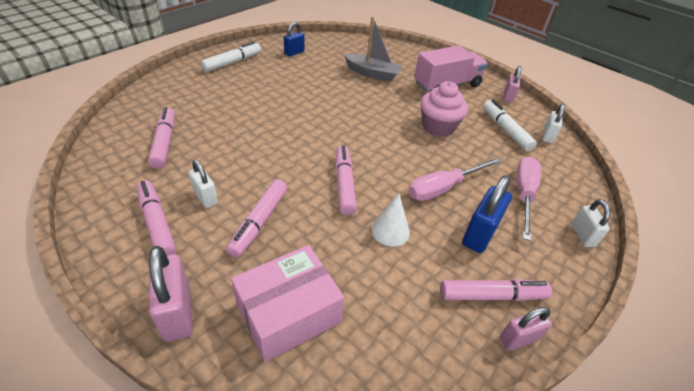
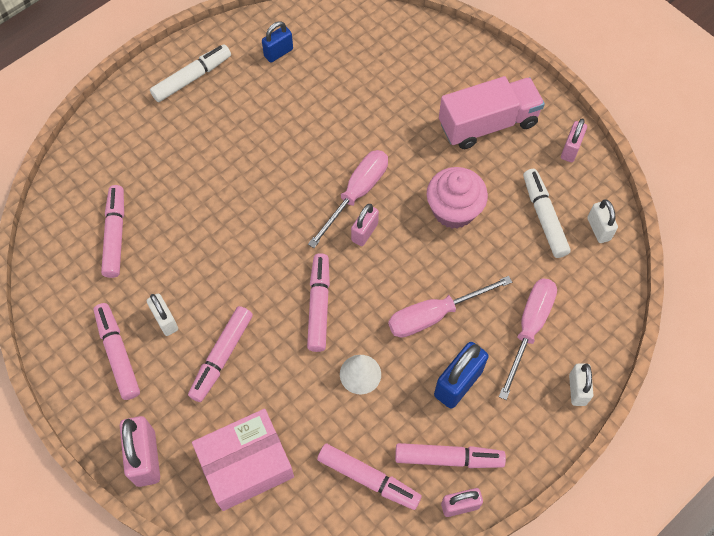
camera: 10 degrees right, 20 degrees up
grey boat [344,17,403,82] -> none
white padlock [542,103,565,143] -> white padlock turned 45 degrees counterclockwise [587,199,618,243]
none -> pink screwdriver [308,150,388,248]
none -> pink marker [317,444,422,510]
none -> pink padlock [351,204,379,246]

